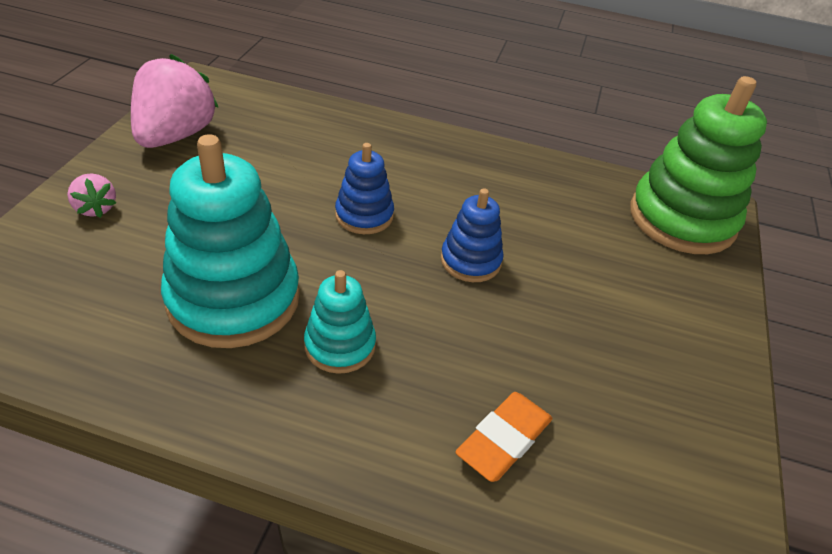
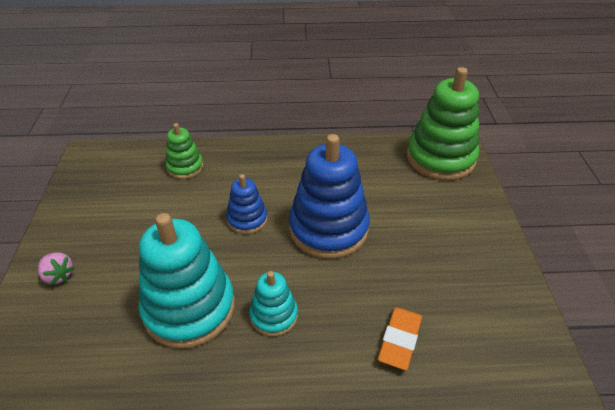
camera: 15 degrees left, 0 degrees up
pink strawberry [131,54,219,148] -> none
blue stacking toy [441,188,504,282] -> blue stacking toy [289,134,370,259], size x1.92
none -> green stacking toy [165,123,203,179]

